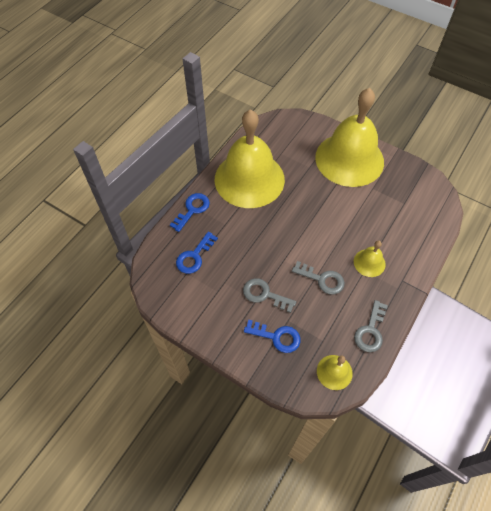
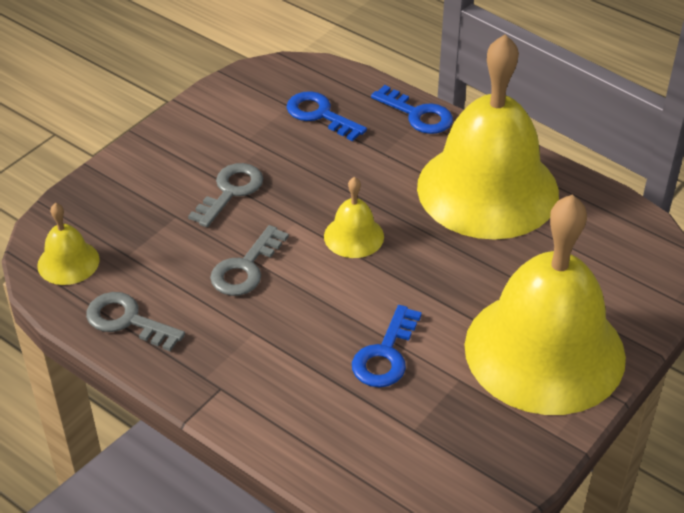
camera: 95 degrees right, 15 degrees down
blue key [244,320,300,353] -> blue key moved to [352,305,422,387]
yellow bell [354,240,386,277] -> yellow bell moved to [324,177,384,258]

